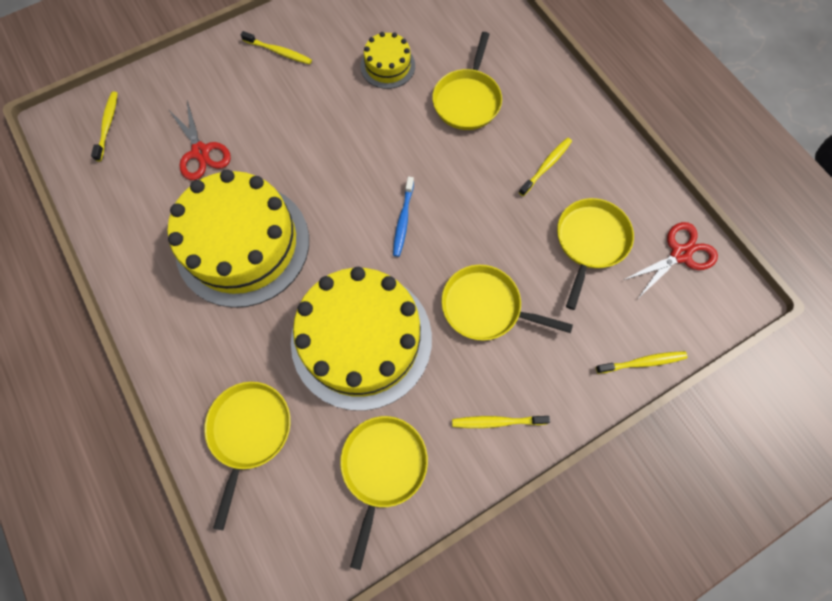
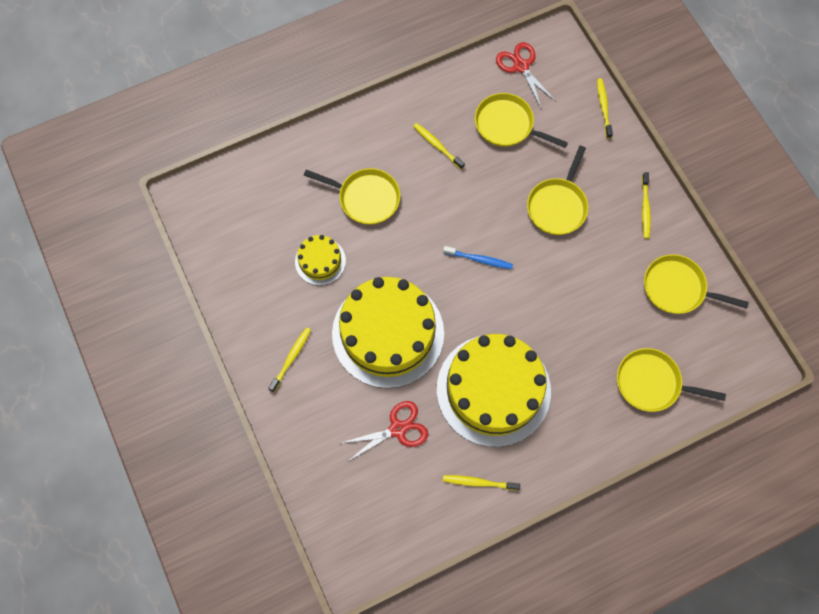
camera: 85 degrees left, 0 degrees up
yellow toothbrush [91,92,118,161] -> yellow toothbrush moved to [443,475,520,490]
yellow cake [291,267,432,411] -> yellow cake moved to [332,277,444,388]

